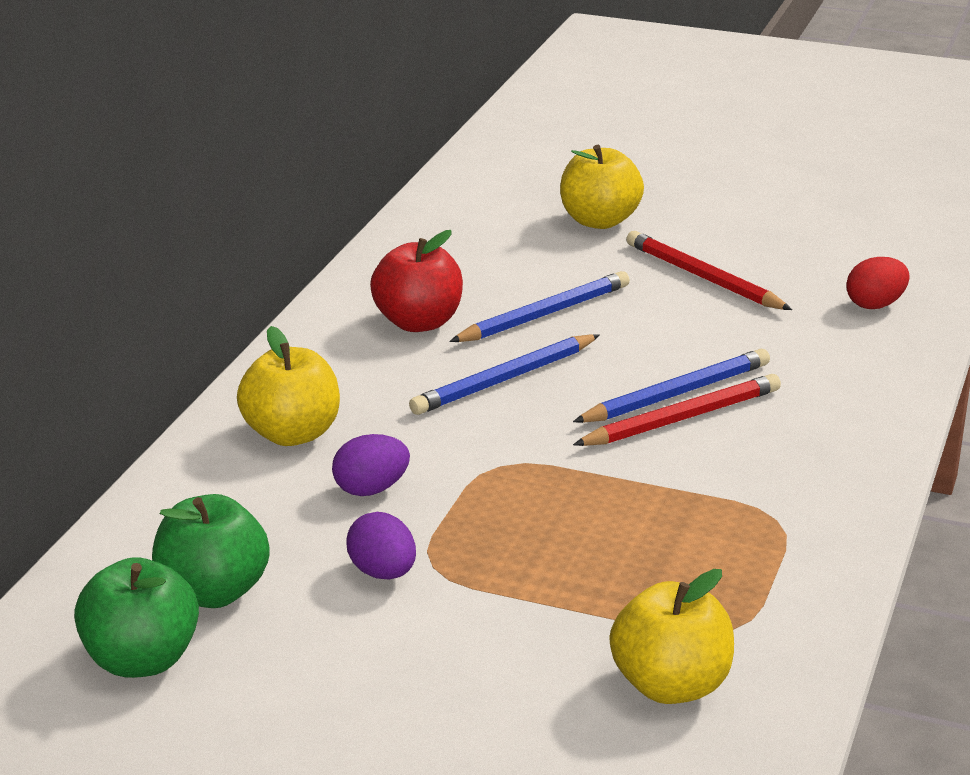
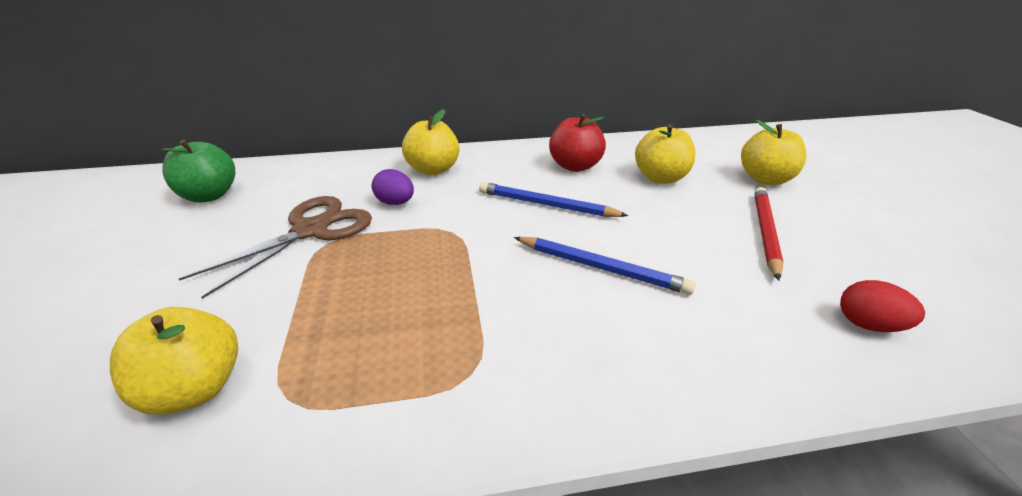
camera: 60 degrees right, 5 degrees up
green apple [152,494,270,608] -> none
purple egg [346,512,416,580] -> brown scissors [179,196,372,299]
blue pencil [449,271,630,342] -> none
red pencil [573,374,781,446] -> none
none -> yellow apple [635,124,695,184]

